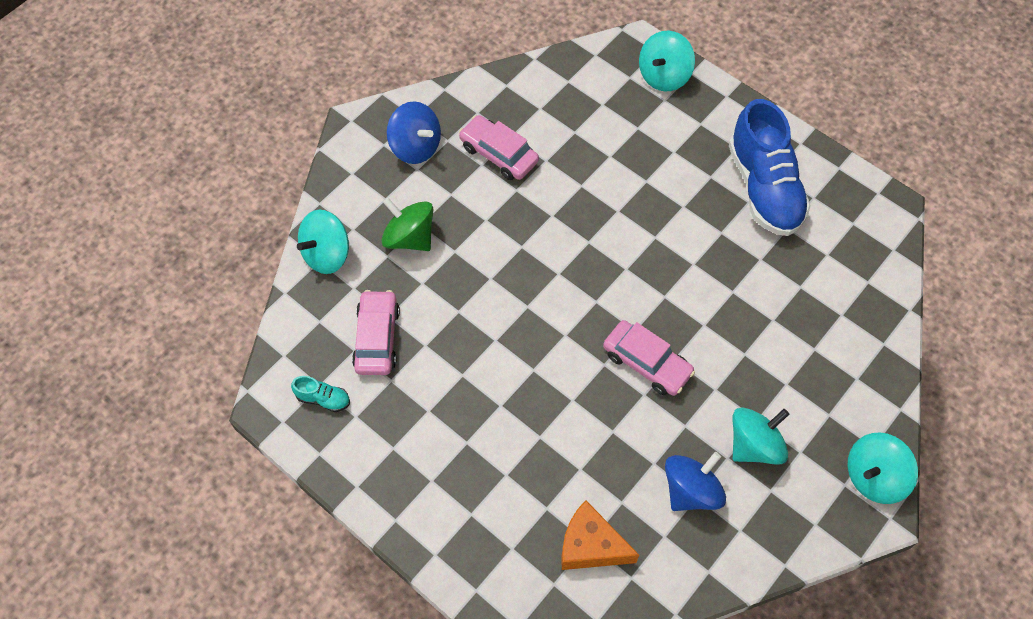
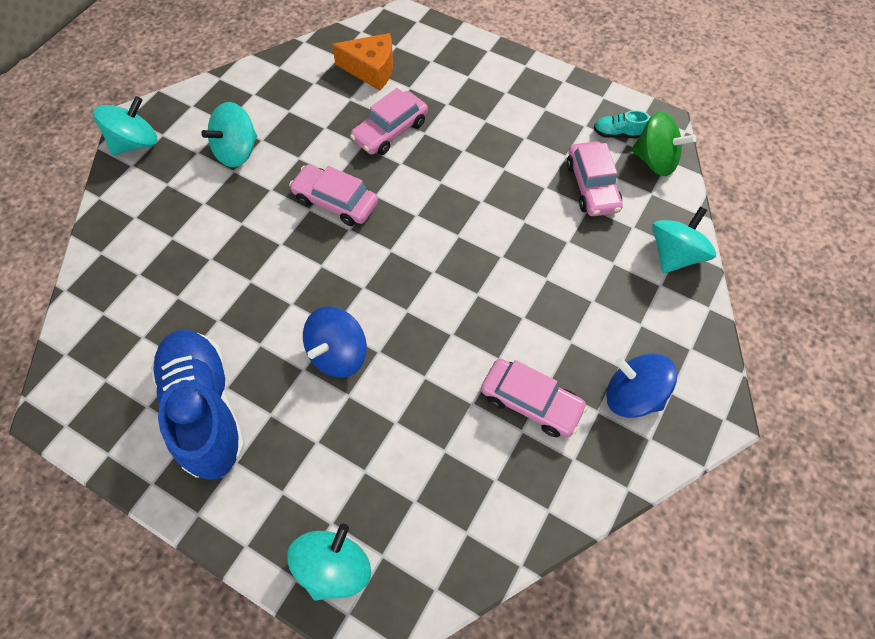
camera: 170 degrees right, 0 degrees up
green spinning top [382,198,433,251] -> green spinning top moved to [631,111,696,176]
blue spinning top [665,452,726,511] -> blue spinning top moved to [303,307,367,378]
none -> pink car [350,88,428,155]

